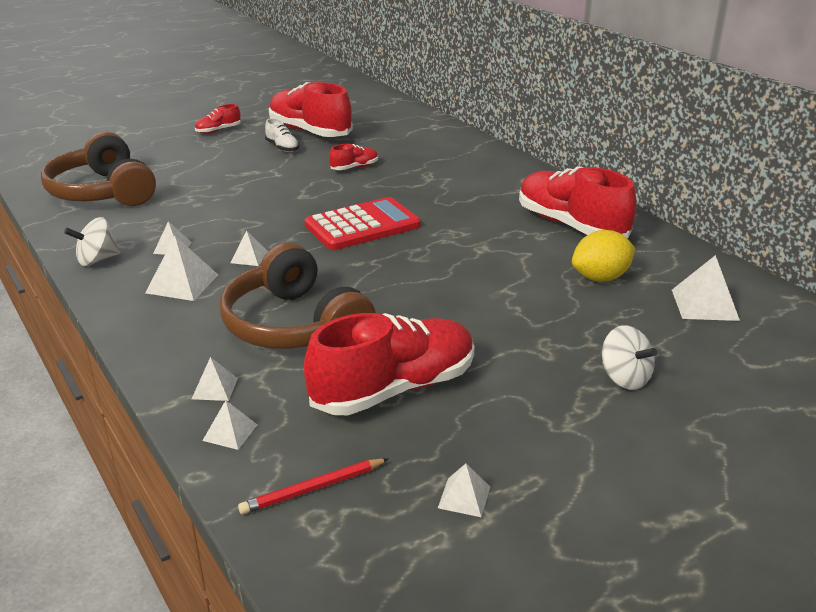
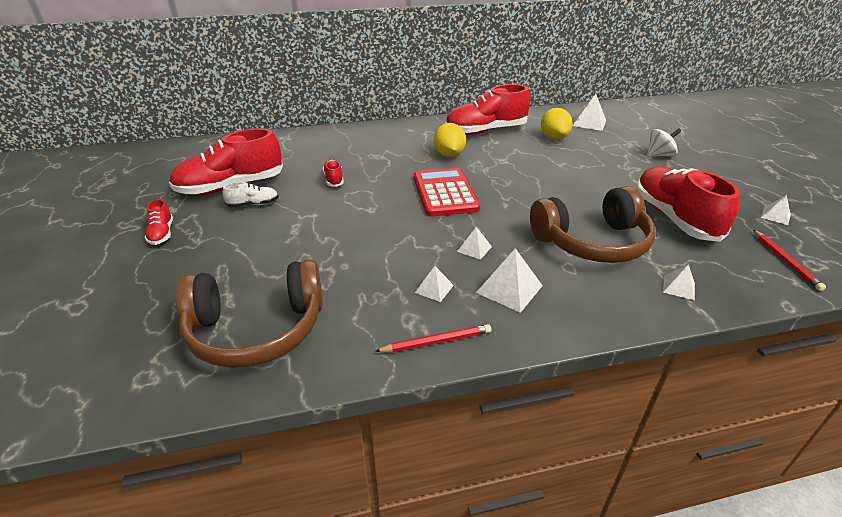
camera: 70 degrees left, 5 degrees up
white spinning top [64,217,120,266] -> red pencil [375,324,492,352]
white pyramid [202,400,257,450] -> none
none -> yellow lemon [434,123,466,157]

